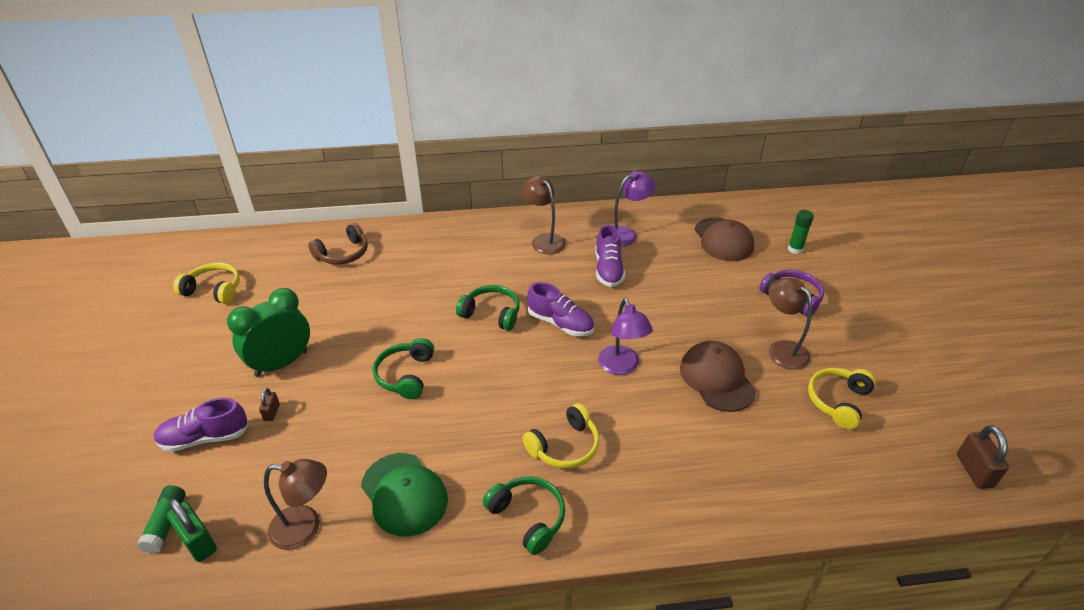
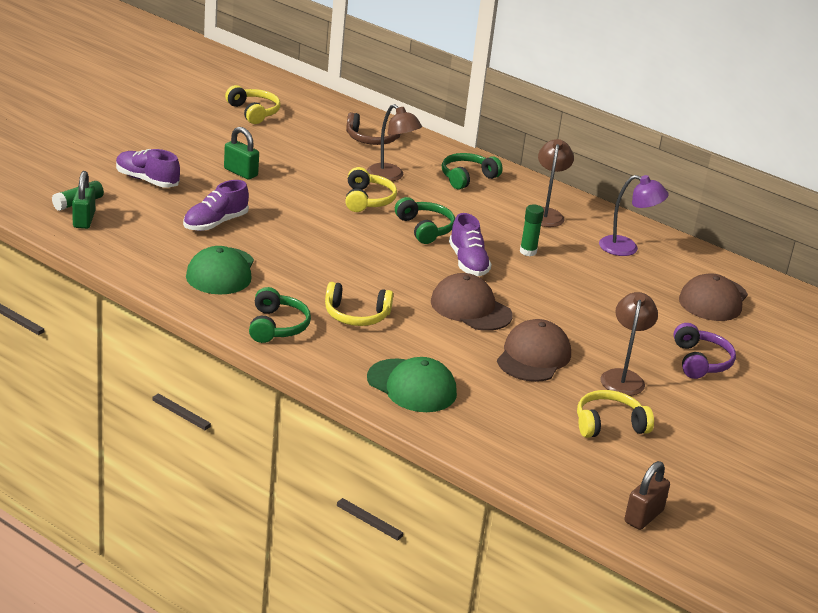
camera: 40 degrees right, 10 degrees down
green clock [227,288,310,377] -> green padlock [224,127,259,180]
brown padlock [259,388,280,421] -> none
brown lamp [264,459,327,550] -> brown lamp moved to [367,104,422,181]
green headphones [373,338,434,399] -> green headphones moved to [442,153,503,190]
purple shoe [595,225,625,287] -> purple shoe moved to [183,180,249,231]
purple lamp [598,298,653,375] -> brown cap [431,273,512,331]
green glue stick [788,210,814,254] -> green glue stick moved to [520,204,544,256]
none -> yellow headphones [345,167,397,212]
none -> green cap [367,357,457,412]

